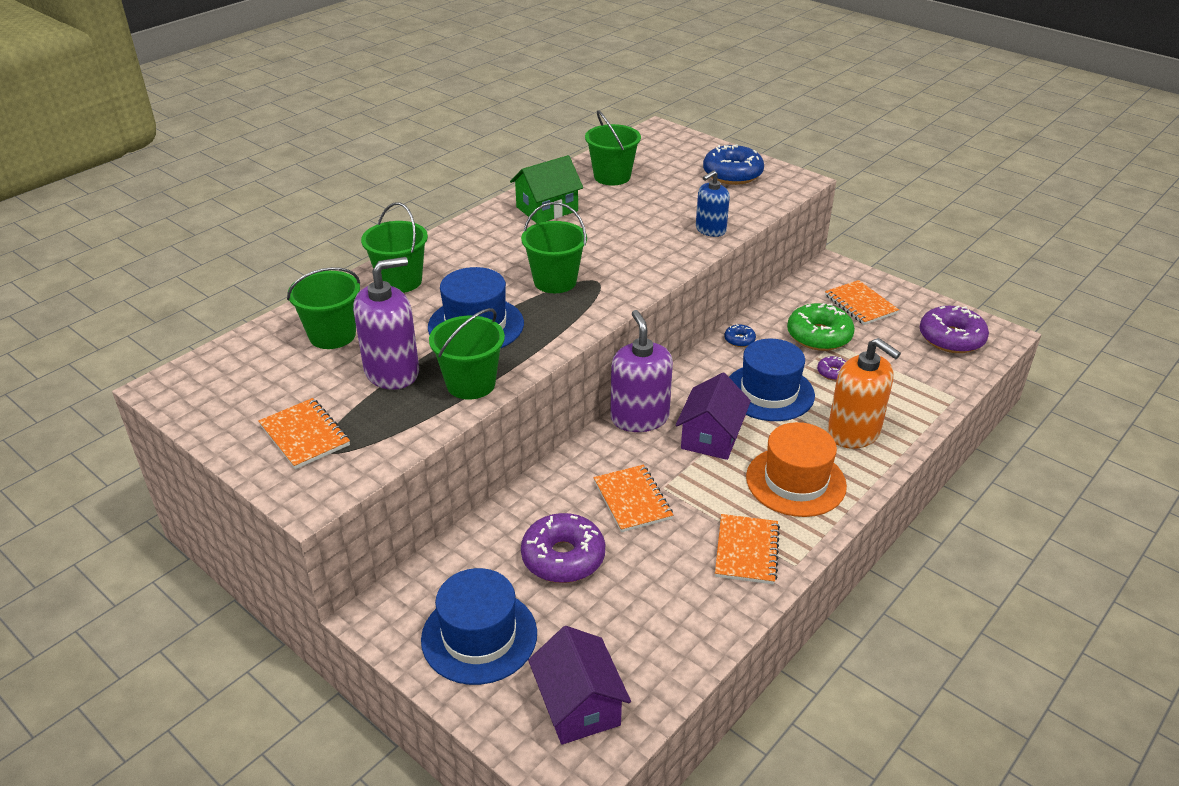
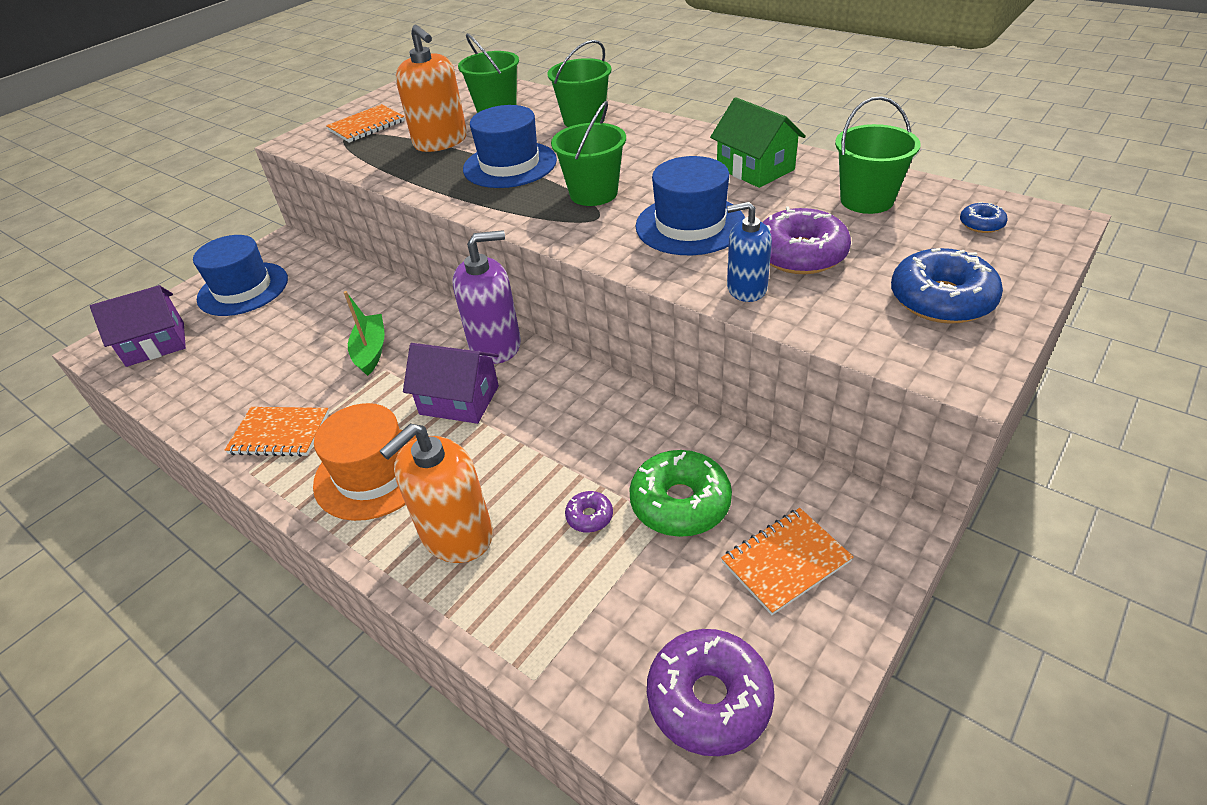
camera: 90 degrees right, 5 degrees up
purple soap dispenser [353,257,419,390] -> orange soap dispenser [396,25,467,152]
green bucket [429,308,505,399] -> none
purple donut [521,513,605,583] -> purple donut moved to [762,206,851,274]
orange notebook [594,465,673,532] -> green boat [343,291,385,376]
blue soap dispenser [696,170,730,237] -> blue soap dispenser turned 45 degrees counterclockwise [727,202,772,302]
blue donut [724,324,756,347] -> blue donut moved to [960,202,1008,233]
blue hat [729,339,815,421] -> blue hat moved to [636,156,745,255]

